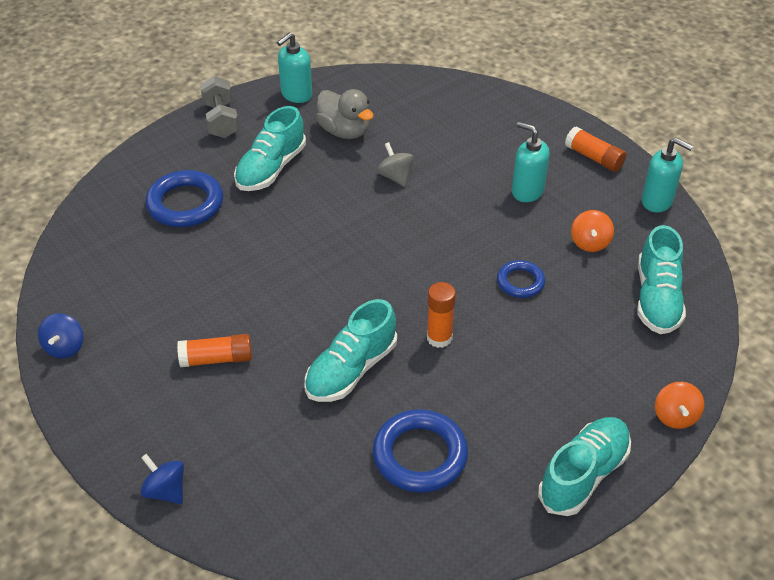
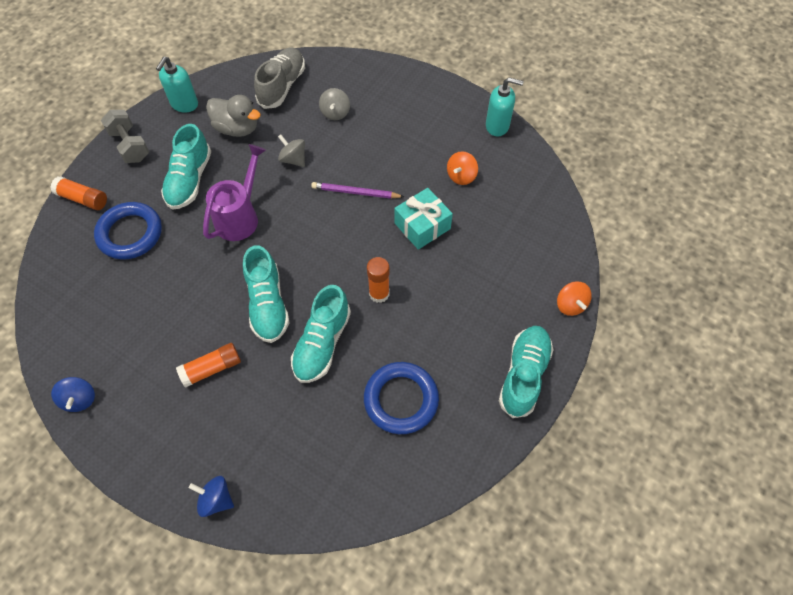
camera: 20 degrees left, 15 degrees up
blue ring [497,260,545,298] -> turquoise gift [394,188,453,250]
turquoise soap dispenser [512,122,550,202] -> none
orange glue stick [565,126,626,172] -> orange glue stick moved to [50,176,107,210]
orange spinning top [571,210,614,252] -> orange spinning top turned 45 degrees clockwise [447,151,478,185]
turquoise shoe [637,225,686,334] -> turquoise shoe moved to [243,245,289,343]
none -> purple watering can [203,144,266,241]
none -> grey shoe [254,47,305,109]
none -> purple pencil [311,182,404,199]
none -> grey spinning top [319,88,350,120]

